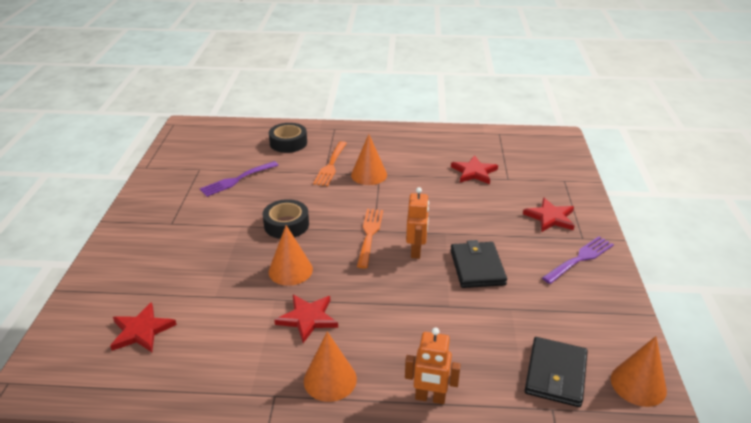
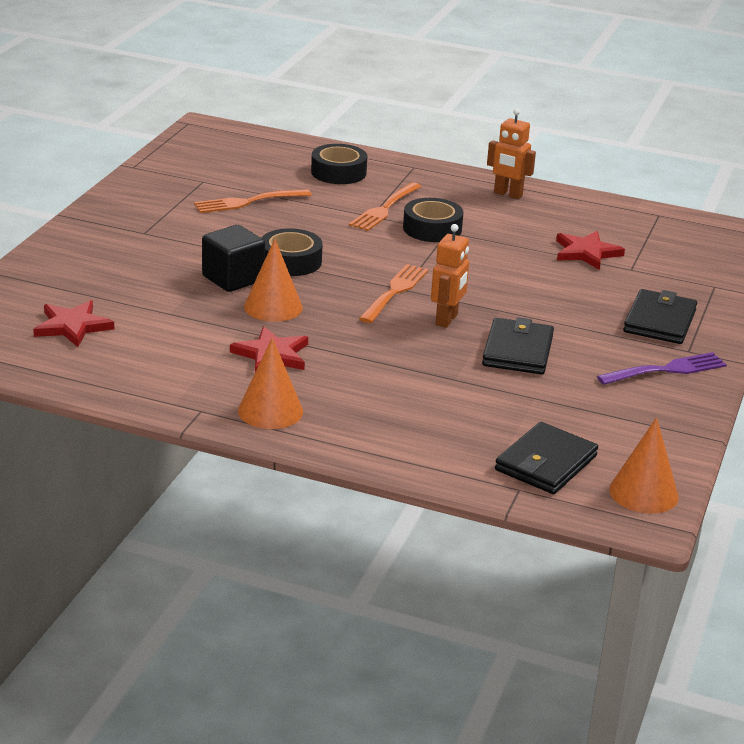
camera: 15 degrees right, 5 degrees down
purple fork [200,161,279,197] -> orange fork [194,189,312,213]
orange cone [351,134,387,185] -> black tape [403,198,463,242]
orange robot [405,327,461,404] -> orange robot moved to [487,109,536,199]
red star [523,197,575,232] -> black wallet [623,289,697,344]
none -> black cube [202,225,265,292]

